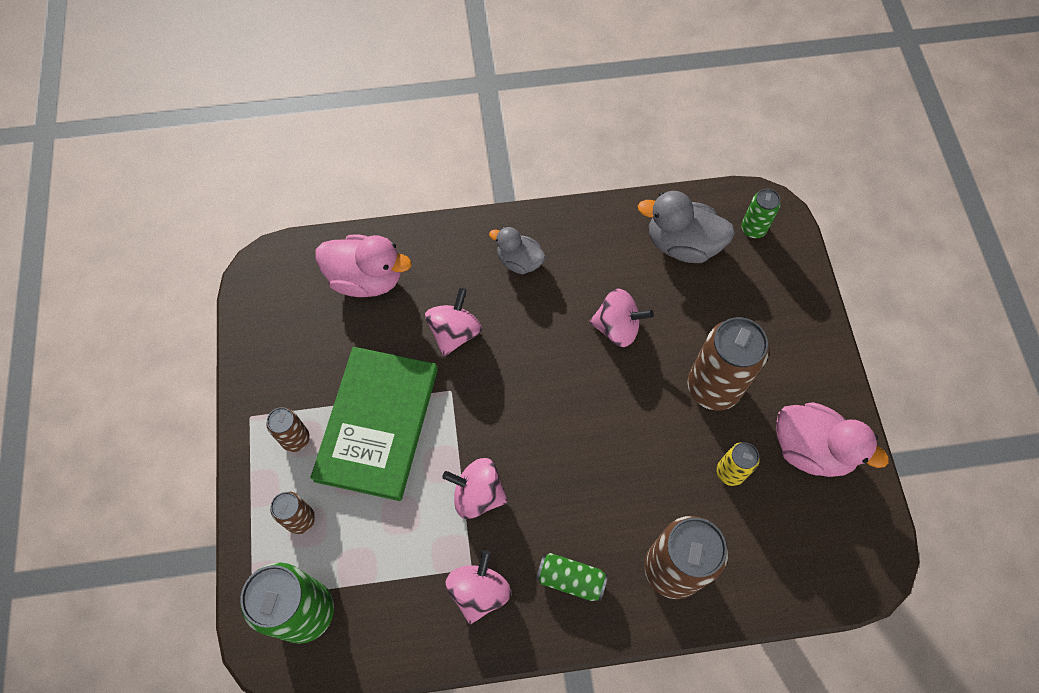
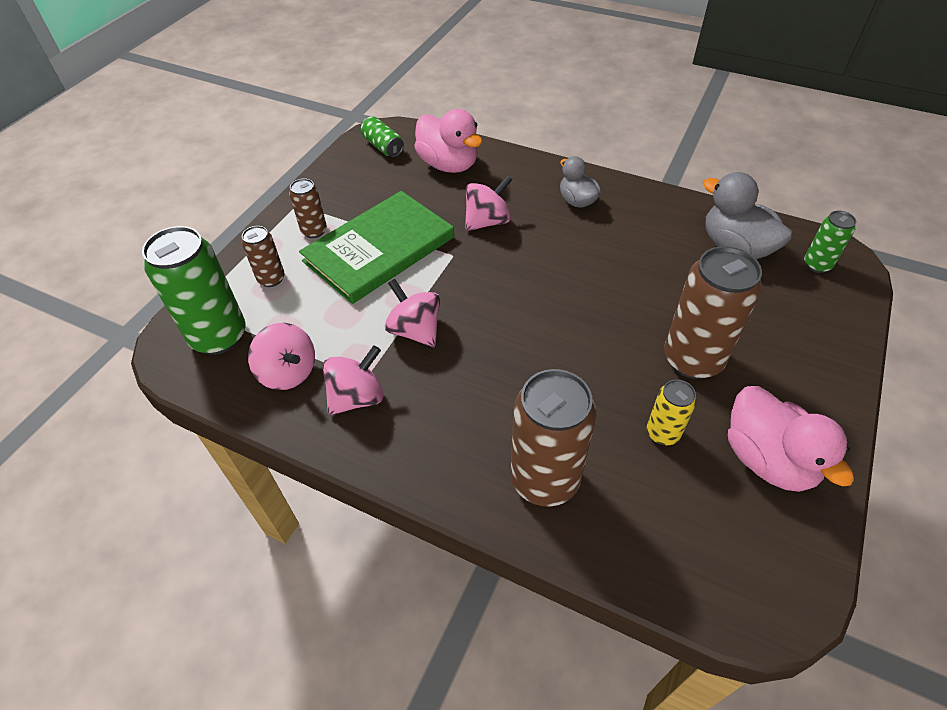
camera: 35 degrees right, 15 degrees down
green can [536,553,608,601] -> green can moved to [360,116,404,157]
pink spinning top [590,288,654,347] -> pink spinning top moved to [248,323,315,390]

